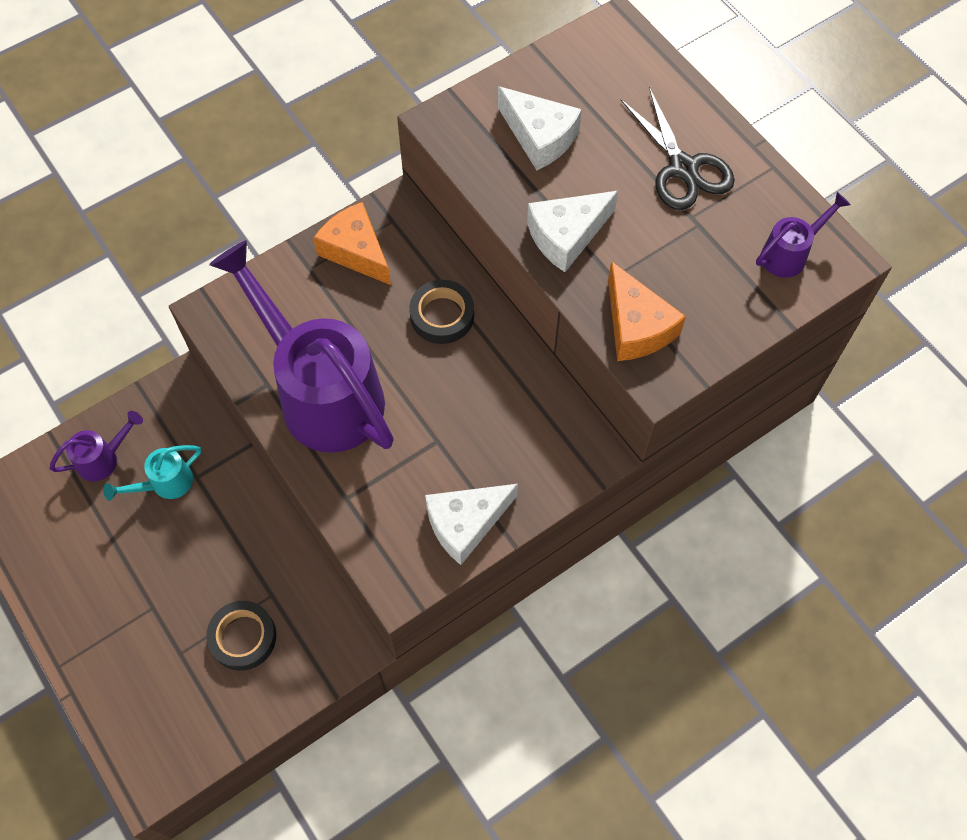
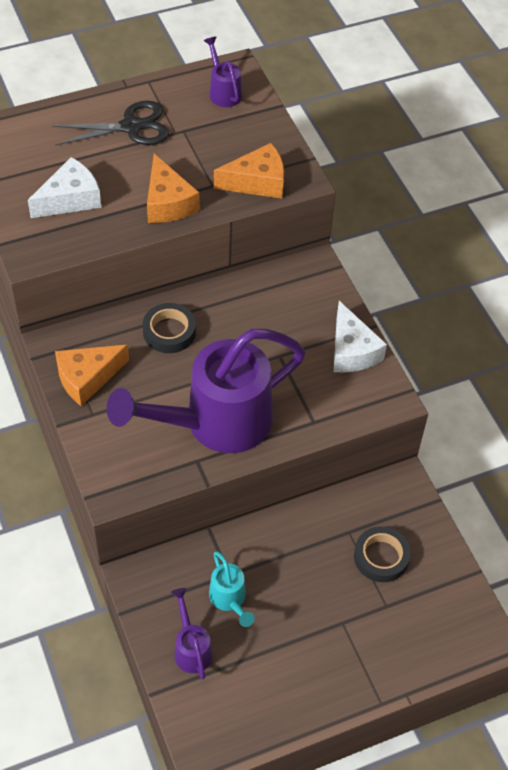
camera: 80 degrees left, 10 degrees down
white cheese [527,191,618,272] -> orange cheese [147,154,200,223]

